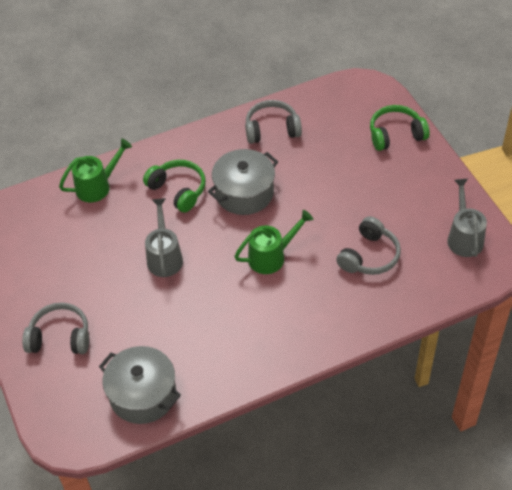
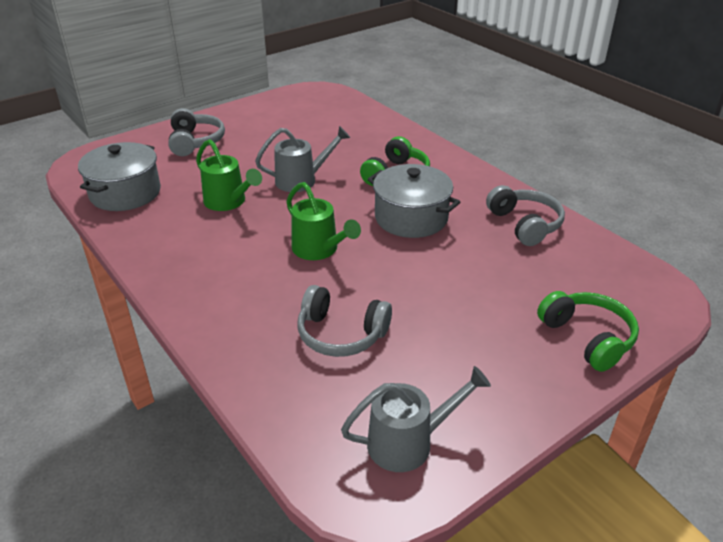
camera: 75 degrees right, 15 degrees down
green watering can [59,139,132,202] -> green watering can moved to [196,139,262,211]

